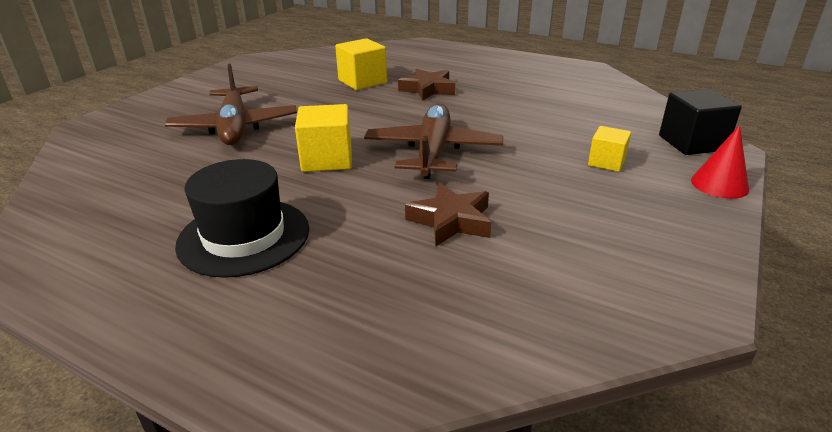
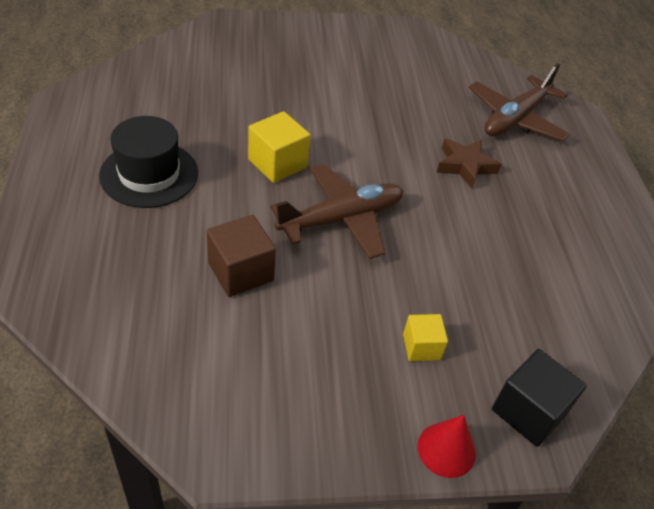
camera: 50 degrees right, 15 degrees up
brown plane [165,64,297,145] -> brown plane moved to [469,63,570,141]
yellow cube [335,38,387,90] -> none
brown star [405,183,491,247] -> brown cube [207,215,276,297]

